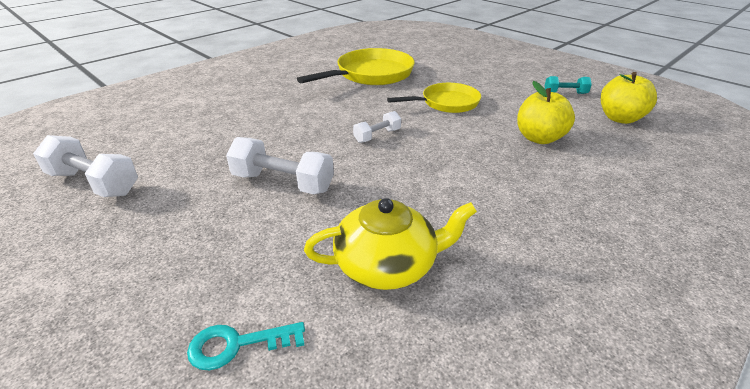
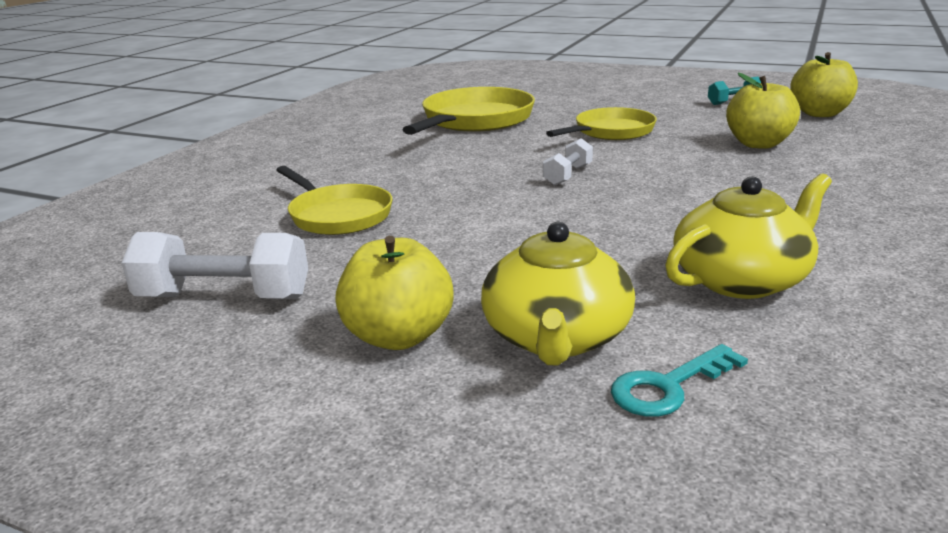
camera: 20 degrees left, 10 degrees down
white dumbbell [226,137,334,194] -> none
none -> yellow pan [277,166,392,235]
none -> yellow apple [335,236,454,350]
none -> yellow teapot [481,222,635,366]

